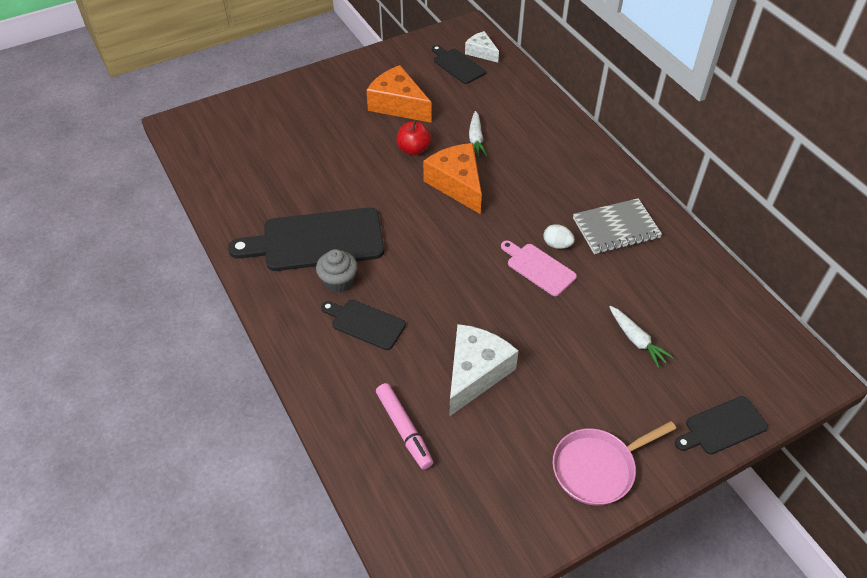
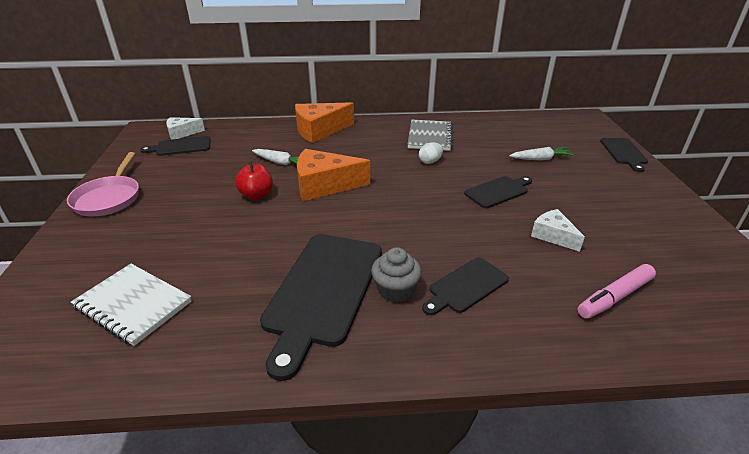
camera: 65 degrees left, 15 degrees down
orange cheese [366,65,432,123] -> orange cheese moved to [295,102,354,143]
pink marker [376,383,433,470] -> pink marker turned 150 degrees clockwise [578,264,656,319]
white cheese [449,324,519,417] -> white cheese [531,209,585,252], size x0.57
pink cutting board [501,240,577,296] -> none
pink pan [553,421,676,505] -> pink pan moved to [67,152,139,216]
none -> white notebook [71,264,191,346]
none -> black cutting board [464,176,532,208]

